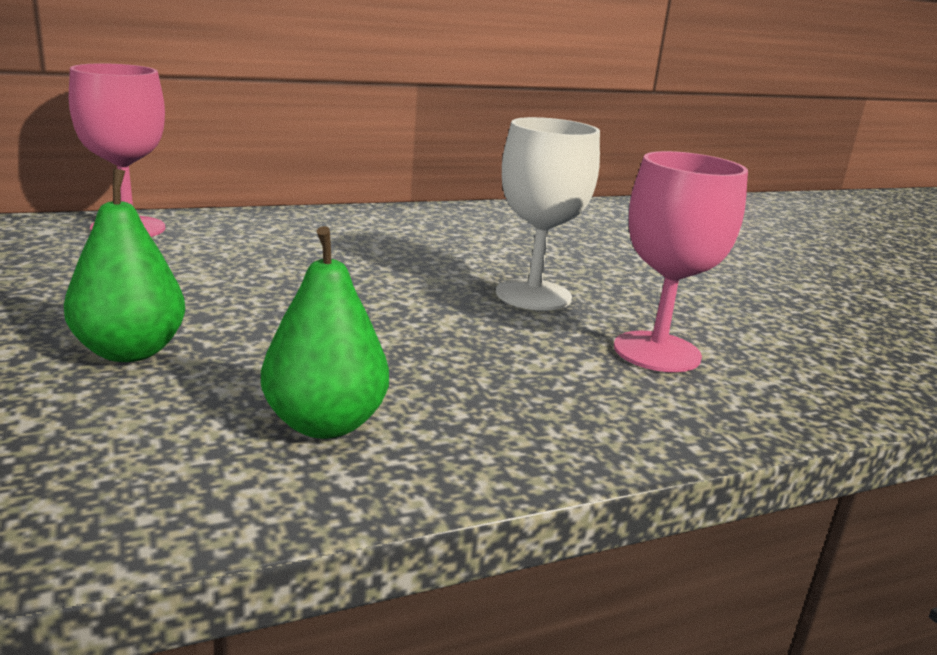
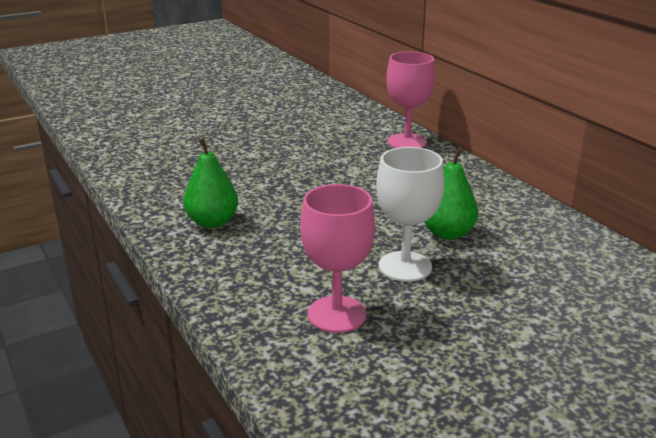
camera: 85 degrees right, 5 degrees up
green pear [64,169,185,362] -> green pear moved to [424,148,478,240]

